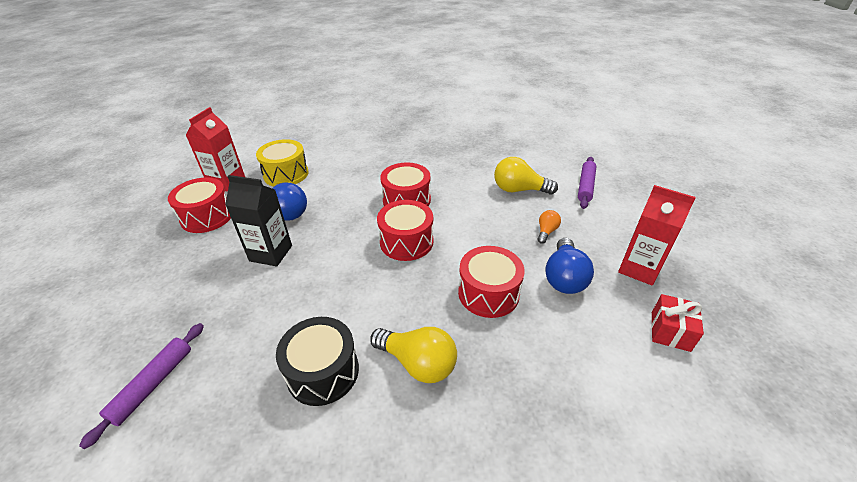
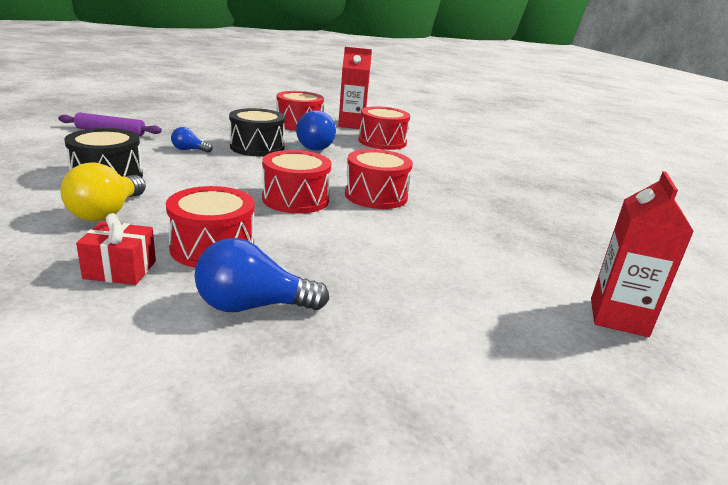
camera: 70 degrees right, 15 degrees down
black carton [225,175,292,266] -> black drum [229,108,285,156]
yellow drum [256,139,309,187] -> red drum [358,106,410,150]
yellow light bulb [494,157,558,194] -> none
orange light bulb [537,210,561,244] -> none
purple rolling pin [578,157,597,209] -> none
red carton [618,185,696,286] -> red carton moved to [591,171,694,337]
red gift [651,294,704,352] -> red gift moved to [76,213,156,285]
none -> blue light bulb [171,127,213,153]

